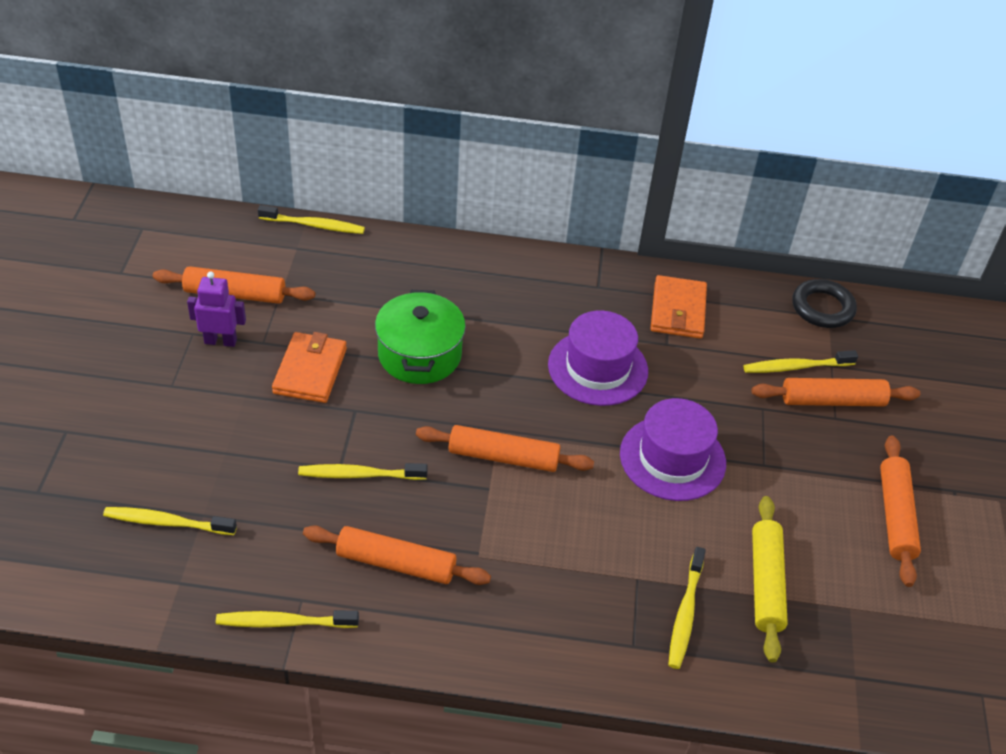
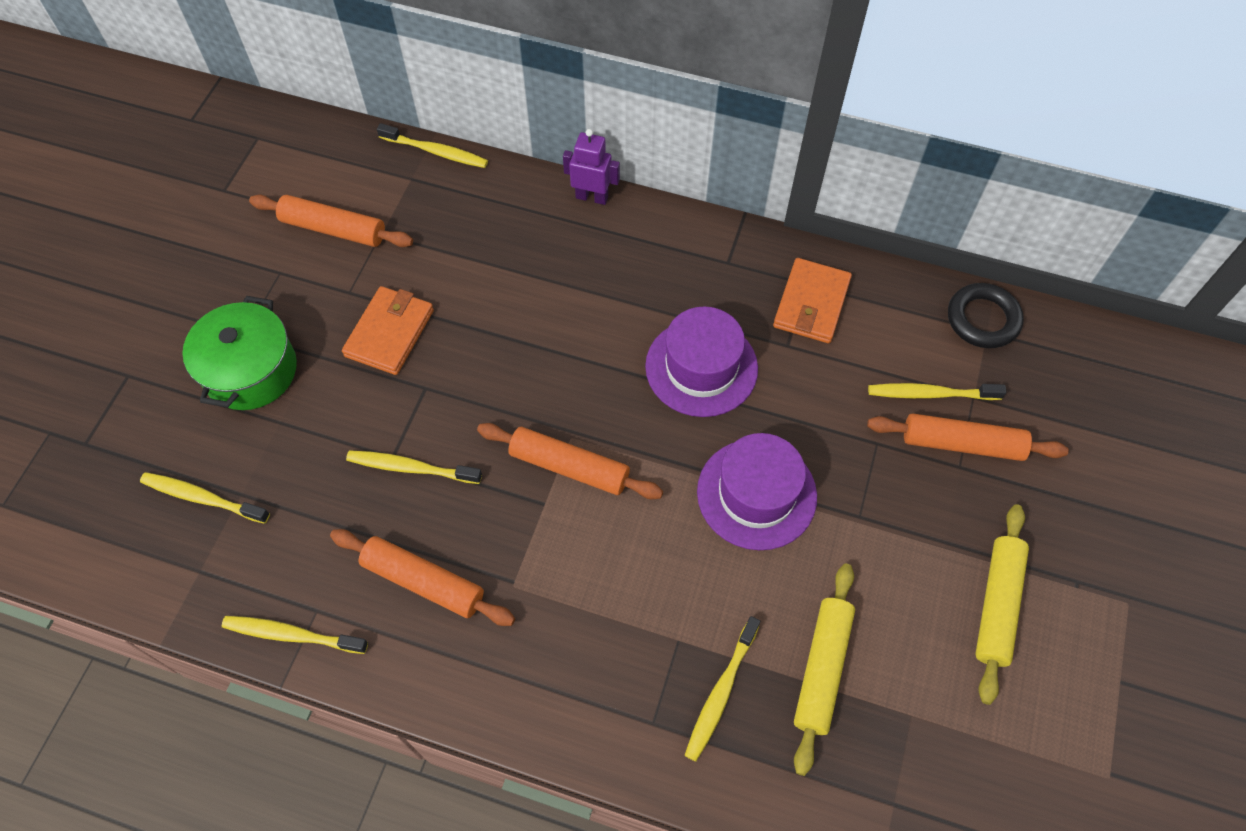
camera: 15 degrees right, 15 degrees up
purple robot [187,271,246,347] -> purple robot moved to [563,129,620,205]
green pot [375,290,466,384] -> green pot moved to [182,296,297,410]
orange rolling pin [880,435,921,587] -> yellow rolling pin [975,504,1029,705]

